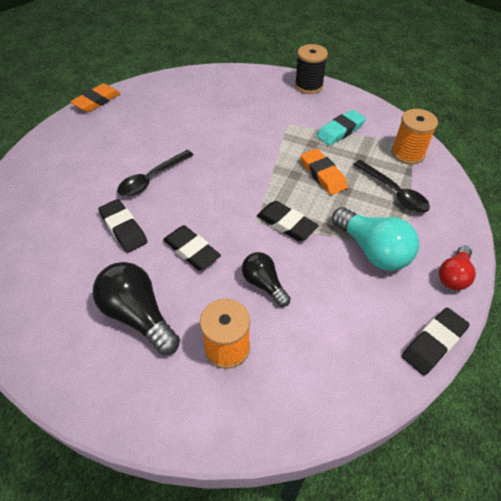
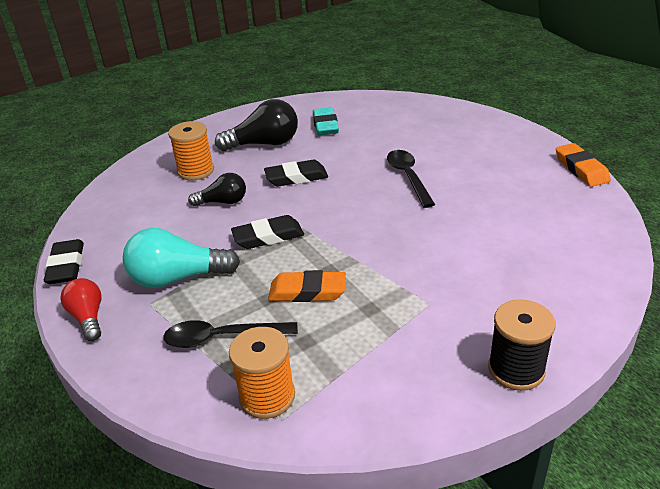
camera: 125 degrees right, 15 degrees down
black eraser [98,199,147,253] -> none
turquoise eraser [316,110,366,146] -> turquoise eraser moved to [313,107,339,135]

